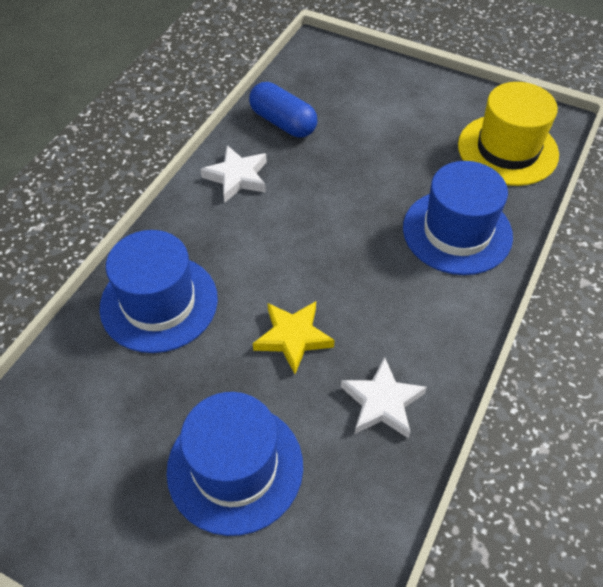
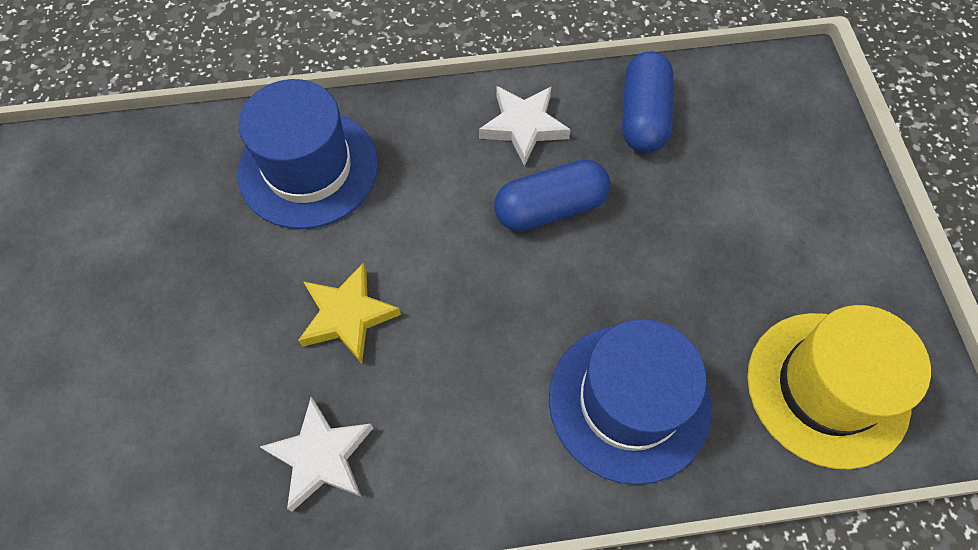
camera: 55 degrees right, 10 degrees up
blue hat [167,392,303,536] -> none
none -> blue capsule [494,159,610,232]

